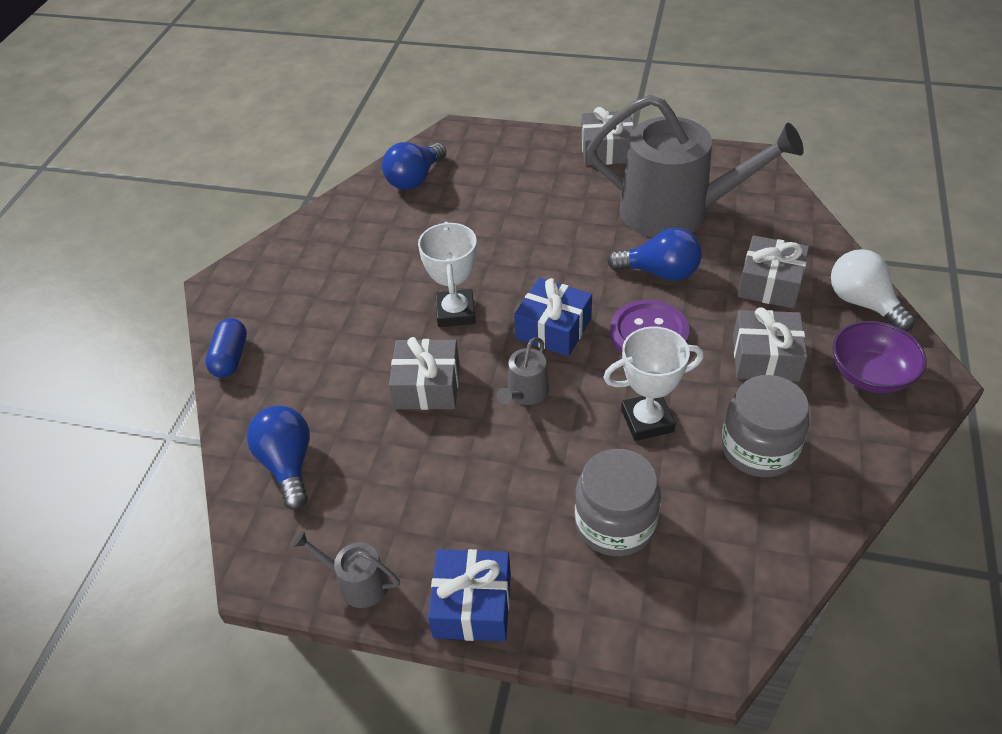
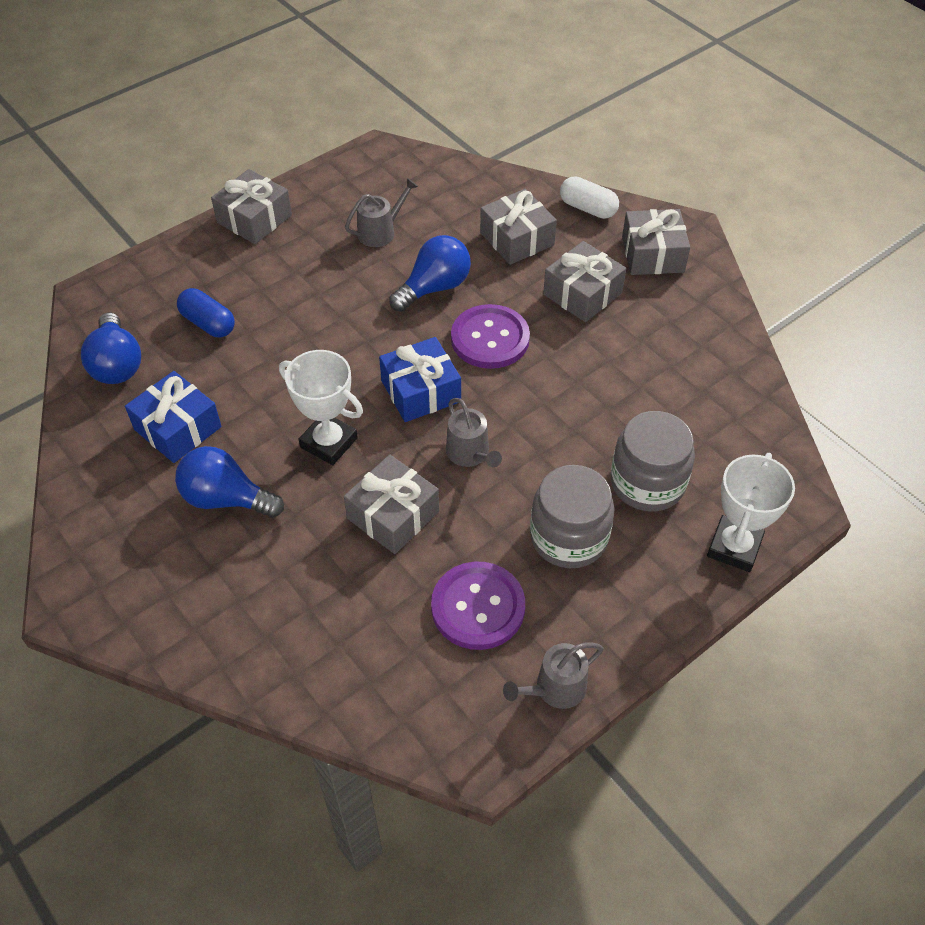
camera: 55 degrees left, 5 degrees up
blue capsule [205,318,247,378] -> blue capsule moved to [177,288,235,337]
blue light bulb [247,405,310,510] -> blue light bulb moved to [175,446,284,518]
blue gift [428,549,511,642] -> blue gift moved to [125,371,222,463]
grey watering can [587,95,804,237] -> grey watering can [345,178,418,247], size x0.41
white trophy [603,326,704,441] -> white trophy moved to [707,453,795,572]
grey jar [721,375,810,477] -> grey jar moved to [530,465,614,568]
white light bulb [831,249,915,332] -> white capsule [560,176,619,219]
purple bowl [833,321,926,393] -> grey gift [622,209,690,275]
none -> purple button [431,562,525,650]

